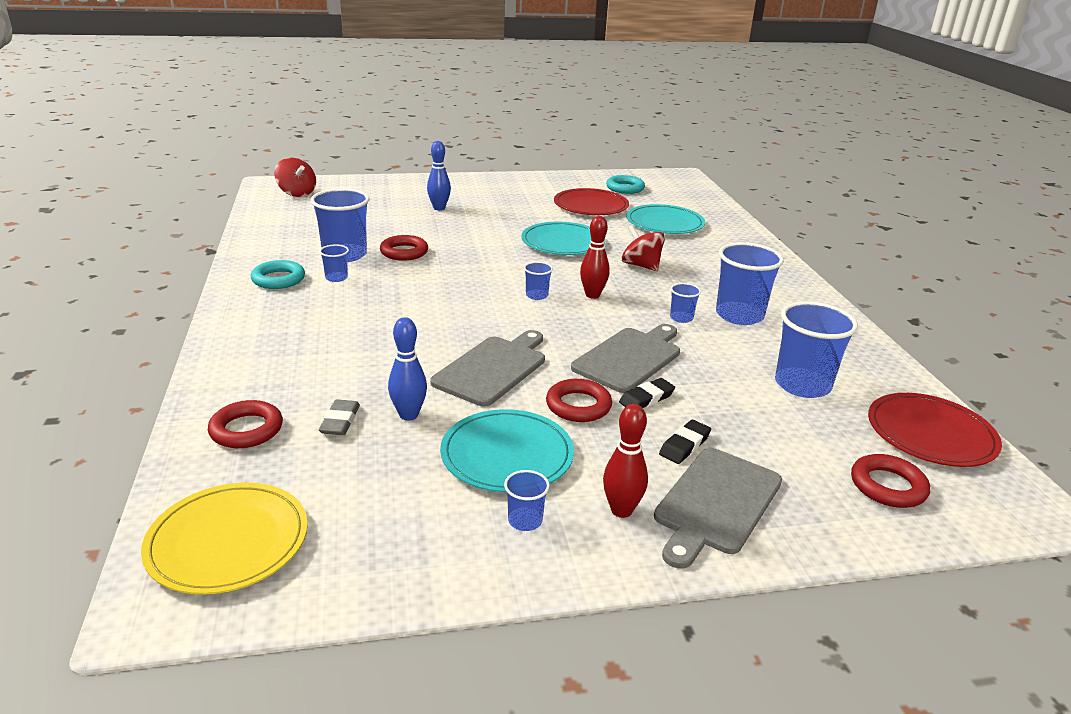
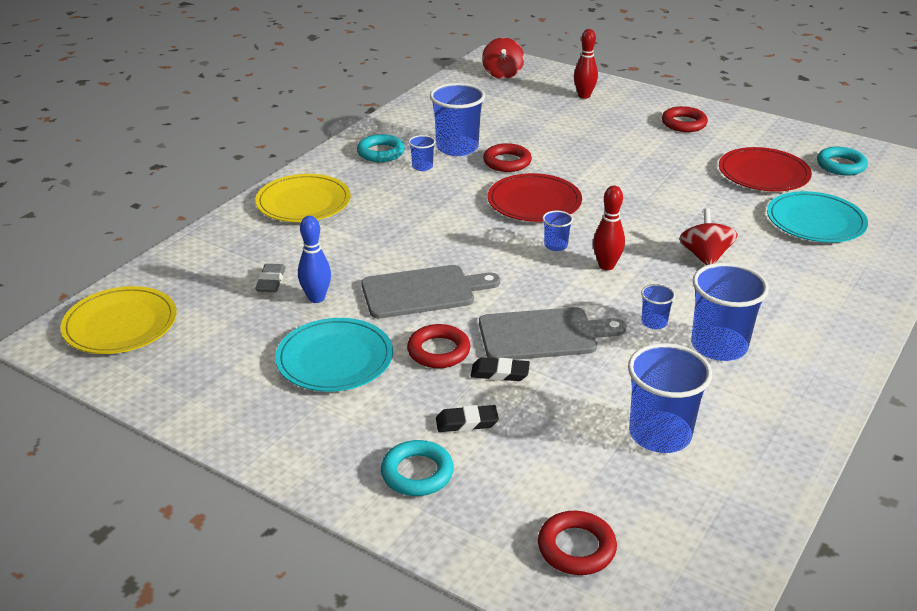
camera: 45 degrees right, 5 degrees up
red ring [208,400,283,448] -> red ring moved to [662,106,708,132]
grey eraser [319,399,360,435] -> grey eraser turned 45 degrees counterclockwise [255,264,286,292]
blue bowling pin [427,141,451,210] -> none
blue cup [504,470,550,531] -> none
turquoise plate [521,222,605,255] -> none
red bowling pin [603,404,648,518] -> red bowling pin moved to [574,29,598,99]
grey cutting board [654,448,782,569] -> turquoise ring [381,440,454,496]
red plate [868,393,1002,467] -> red plate moved to [488,173,582,222]
none -> yellow plate [255,174,351,222]

